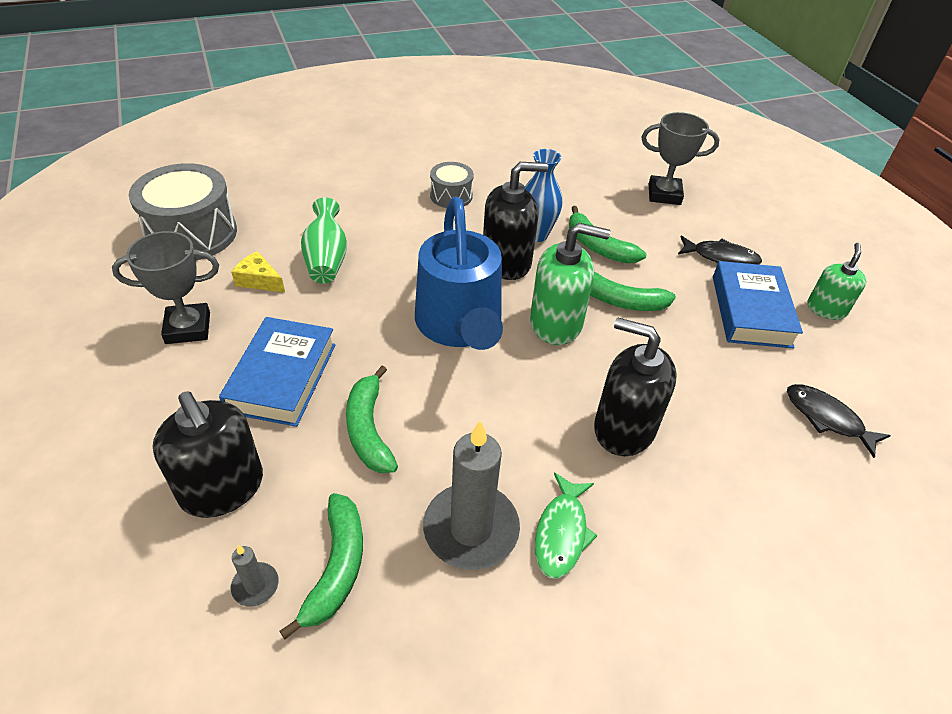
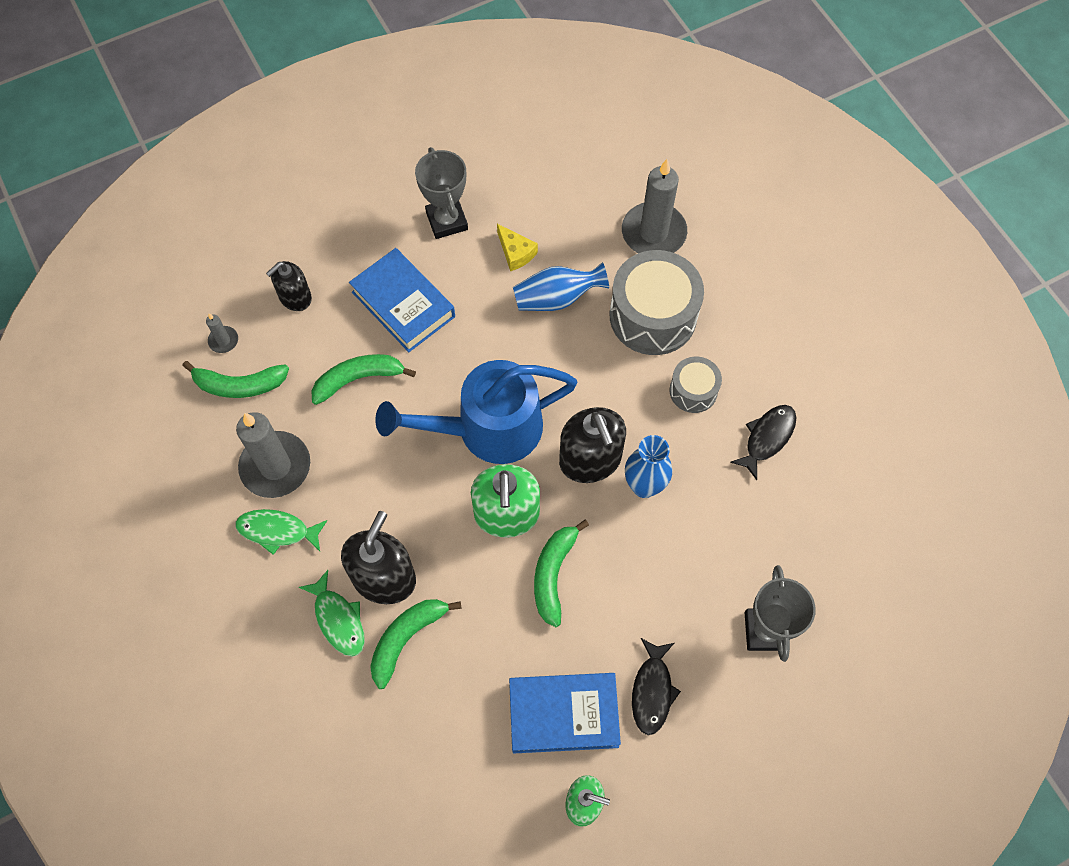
camera: 85 degrees right, 20 degrees up
grey drum [129,163,237,261] -> grey drum moved to [610,250,704,355]
black soap dispenser [153,391,263,518] -> black soap dispenser [266,261,312,311], size x0.62
blue book [219,317,335,427] -> blue book turned 45 degrees clockwise [349,248,455,352]
yellow cheese [231,251,285,292] -> yellow cheese turned 120 degrees clockwise [497,224,538,271]
green vase [301,197,347,284] -> blue vase [513,262,609,311]
green banana [569,206,646,263] -> green banana moved to [370,599,462,689]
black fish [787,384,891,458] -> black fish moved to [730,405,796,480]
none -> green fish [299,570,365,657]
none -> grey candle [622,159,687,253]

